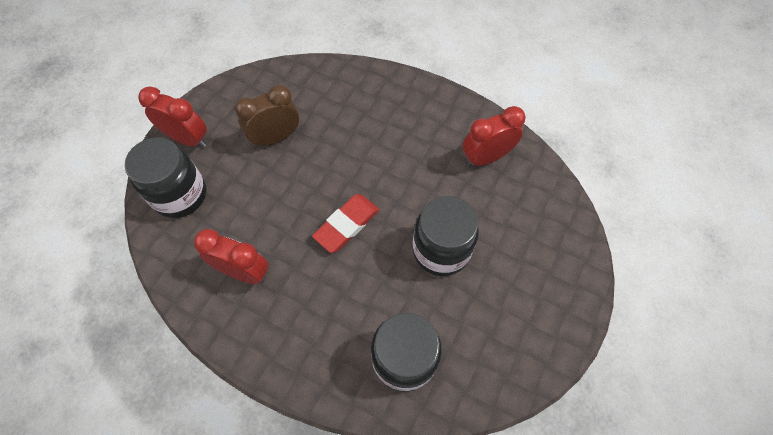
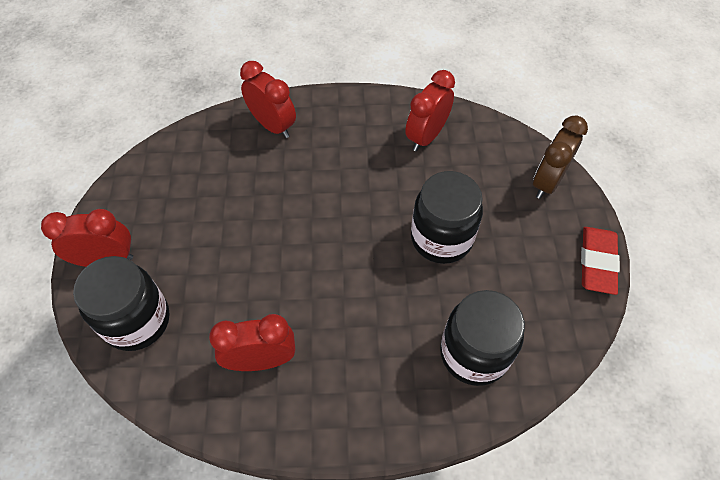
camera: 30 degrees left, 5 degrees down
brown clock [235,85,299,147] -> brown clock moved to [533,115,588,199]
red eraser [312,194,379,253] -> red eraser moved to [581,227,620,295]
none -> red clock [240,61,296,138]

